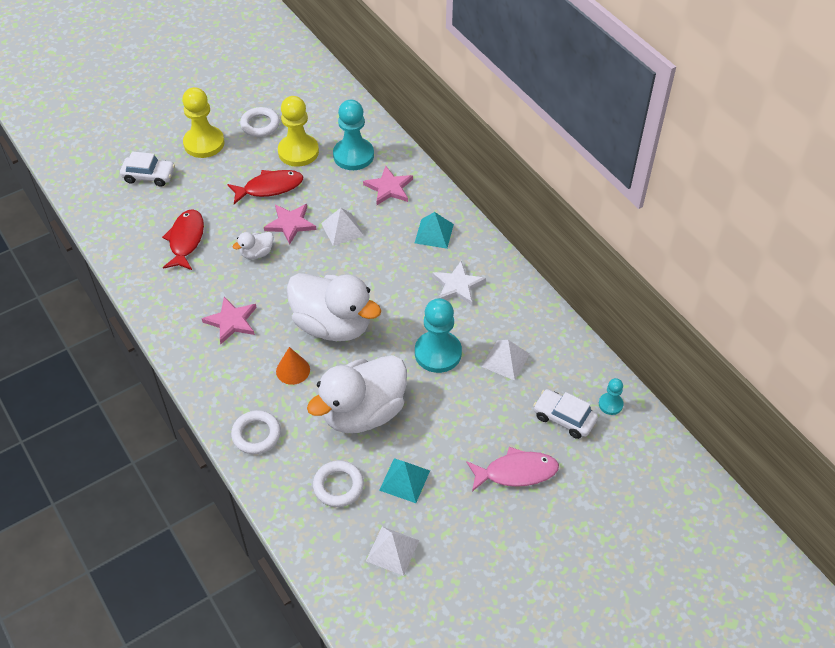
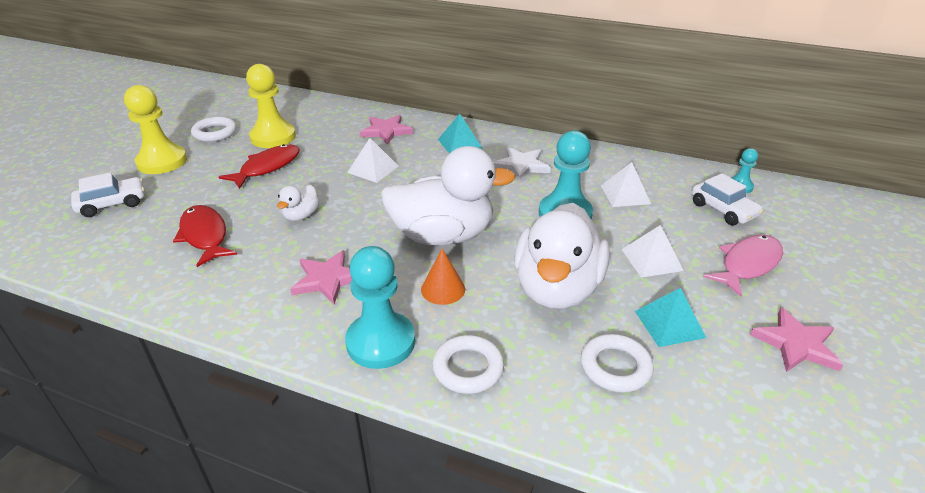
camera: 35 degrees left, 15 degrees down
pink star [264,204,316,245] -> pink star moved to [750,308,843,372]
turquoise pawn [333,100,374,170] -> turquoise pawn moved to [345,246,415,369]
white pyramid [366,527,420,576] -> white pyramid moved to [621,225,684,278]
white car [533,389,598,439] -> white car turned 120 degrees counterclockwise [692,173,763,225]

